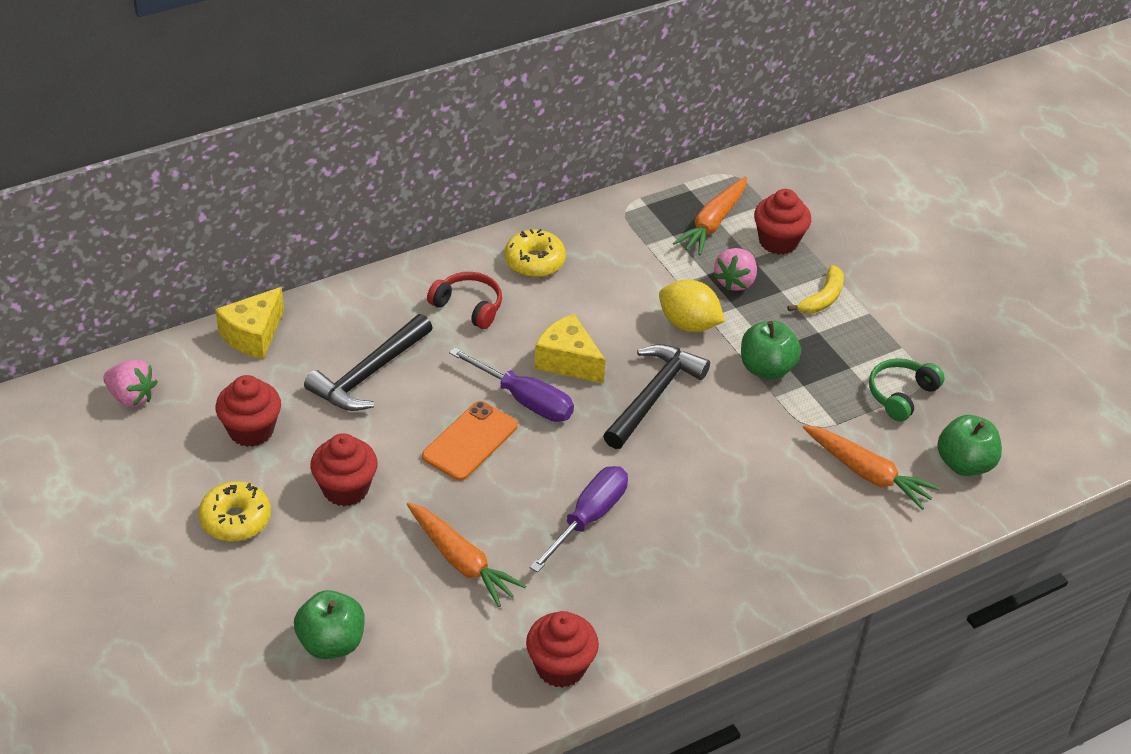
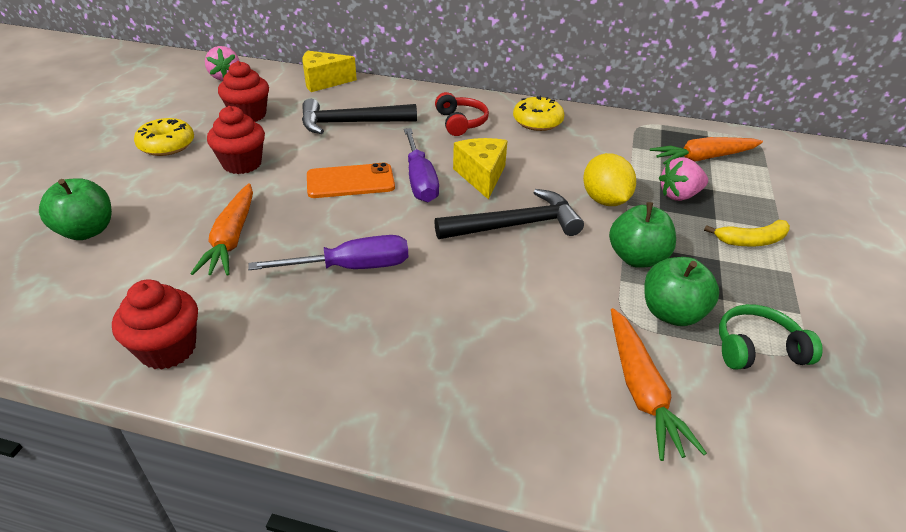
camera: 45 degrees right, 5 degrees down
red cupcake [754,189,811,255] -> none
green apple [937,415,1002,476] -> green apple moved to [644,257,719,326]

